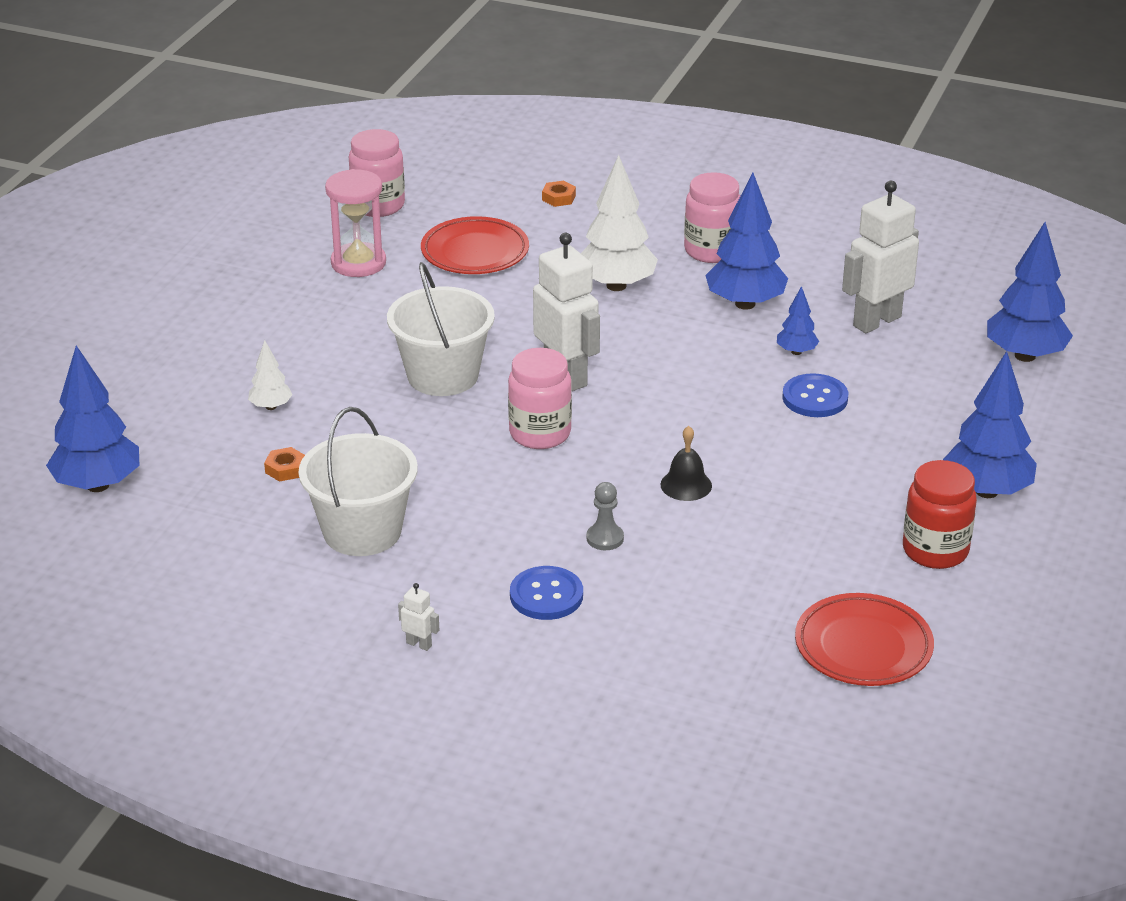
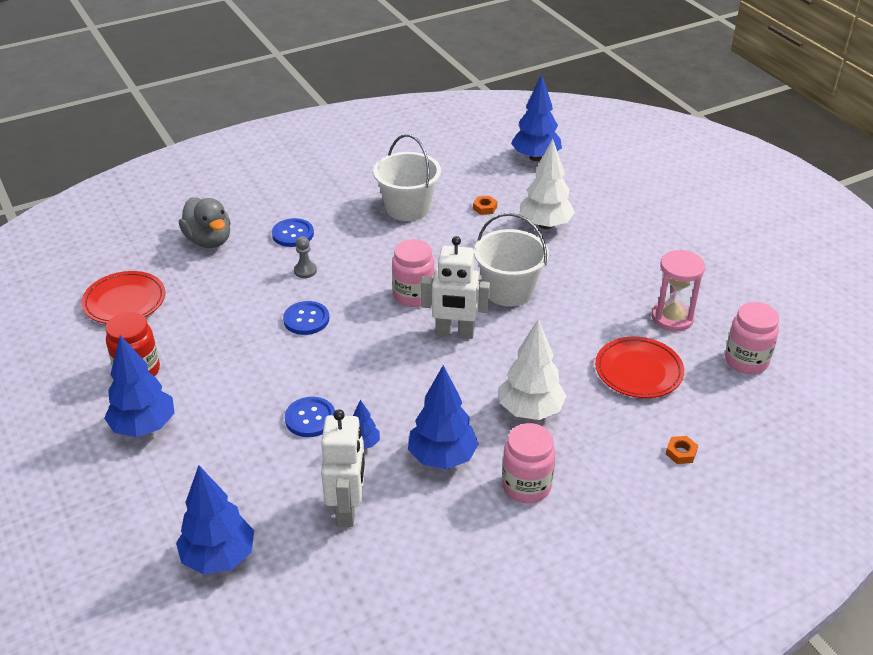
camera: 130 degrees right, 5 degrees up
white tree [248,340,293,410] -> white tree [520,139,575,229], size x1.99
white robot [398,583,439,651] -> none
black bell [661,426,712,501] -> blue button [283,301,329,335]
none -> grey duck [179,198,231,248]

